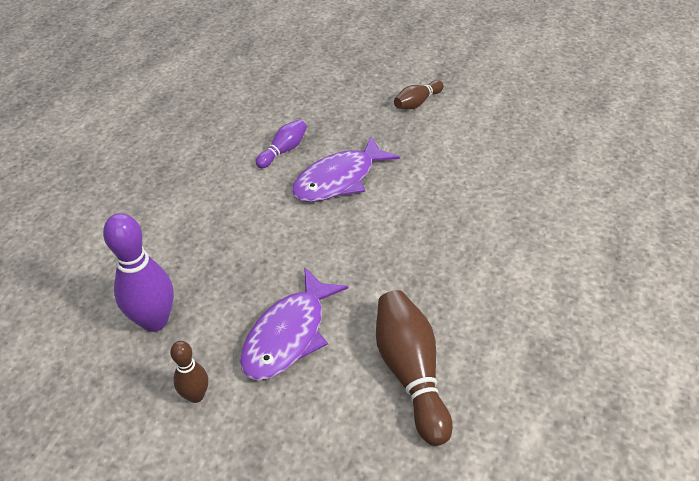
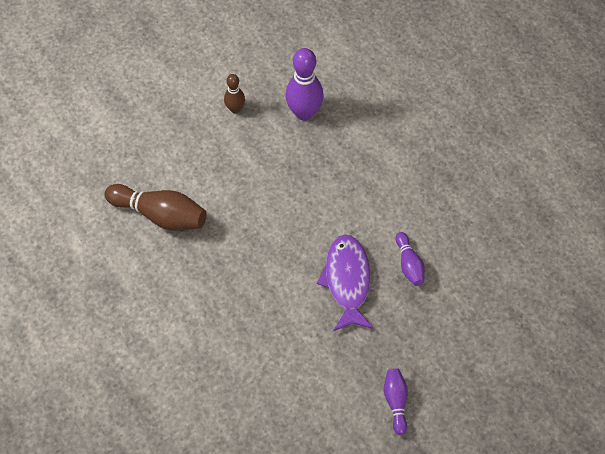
camera: 125 degrees right, 15 degrees up
purple fish [240,267,348,380] -> none
brown bowling pin [394,80,444,109] -> purple bowling pin [384,368,408,435]

